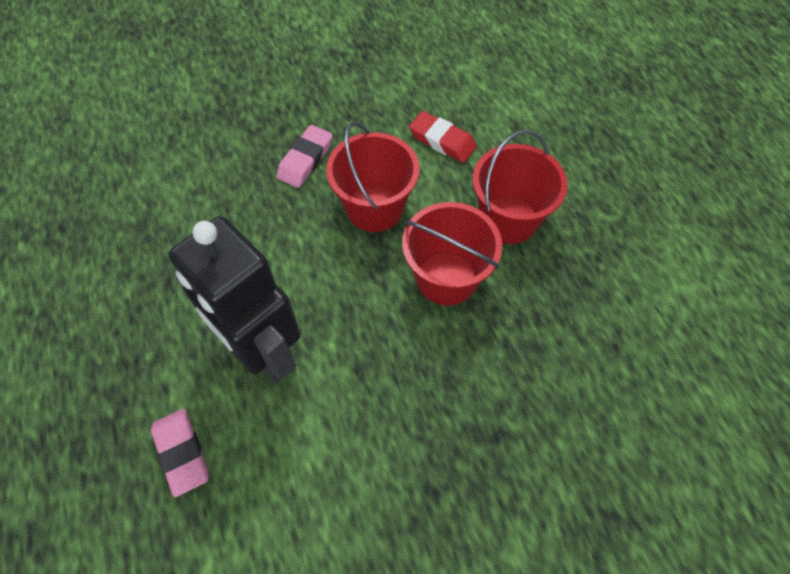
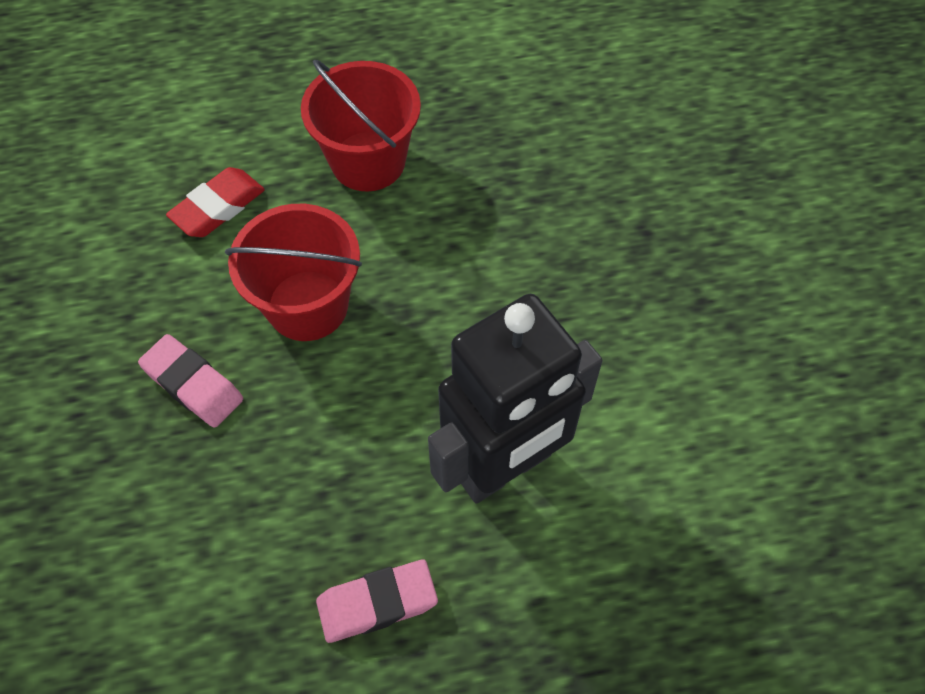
camera: 80 degrees left, 0 degrees up
pink eraser [151,409,209,497] -> pink eraser moved to [316,559,438,643]
red bucket [402,202,502,306] -> none

